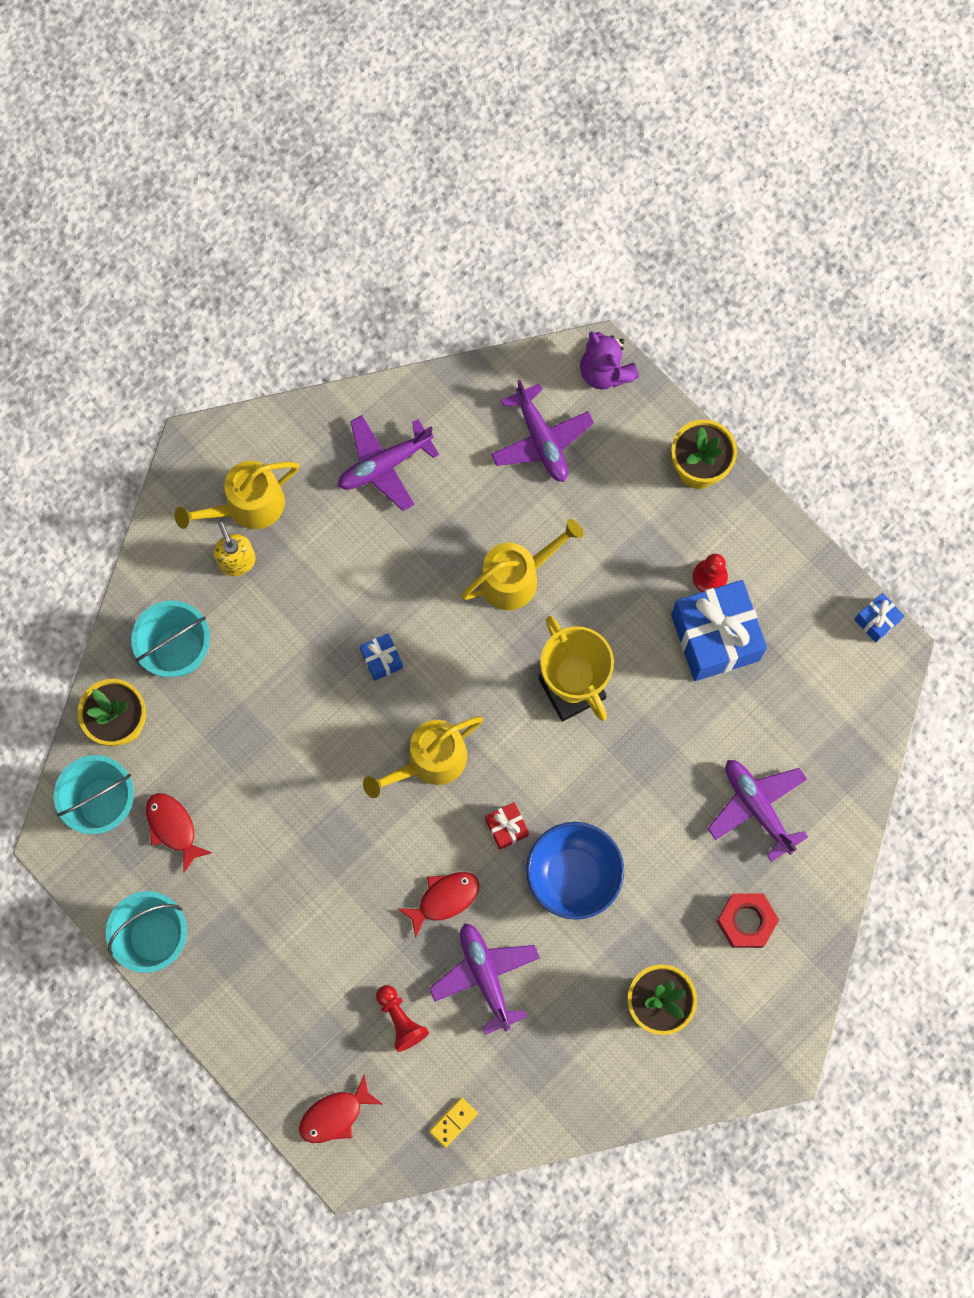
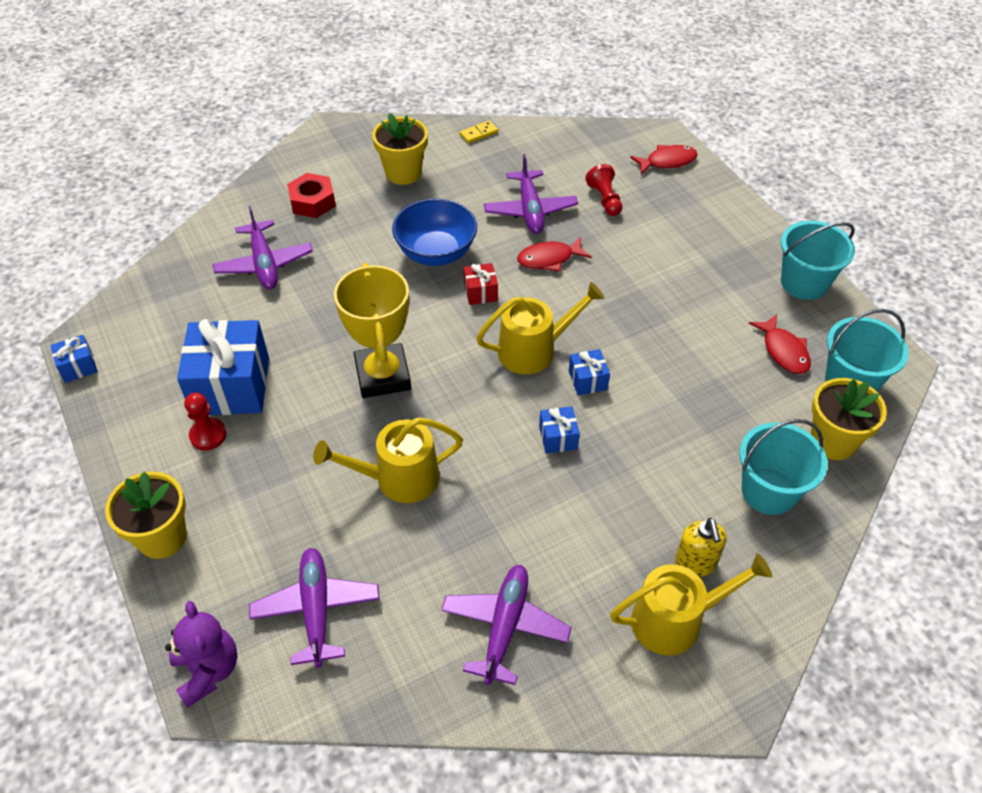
camera: 165 degrees left, 25 degrees down
purple plane [338,415,439,511] -> purple plane turned 60 degrees counterclockwise [441,565,572,685]
yellow domino [429,1097,478,1148] -> yellow domino moved to [460,121,498,144]
none -> blue gift [569,349,610,395]

